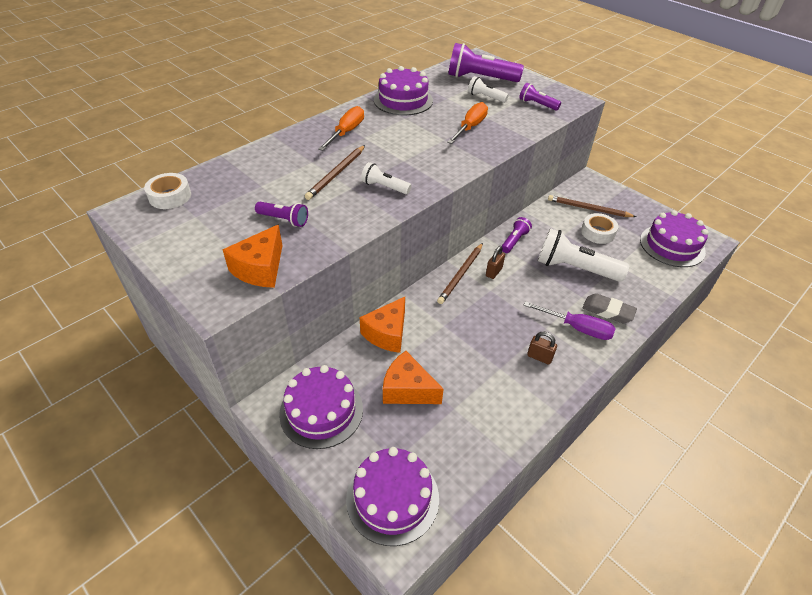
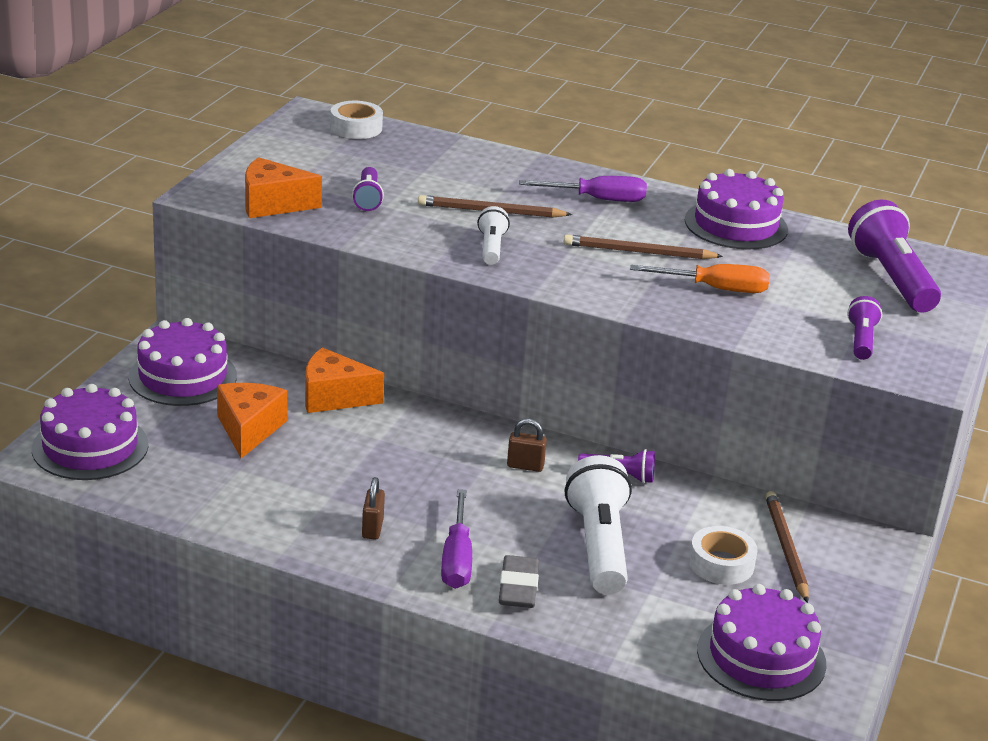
camera: 65 degrees right, 15 degrees down
orange screwdriver [318,106,364,151] -> purple screwdriver [519,176,647,202]
brown pencil [437,243,483,304] -> brown pencil moved to [564,234,723,259]
white flashlight [468,76,509,103] -> none

